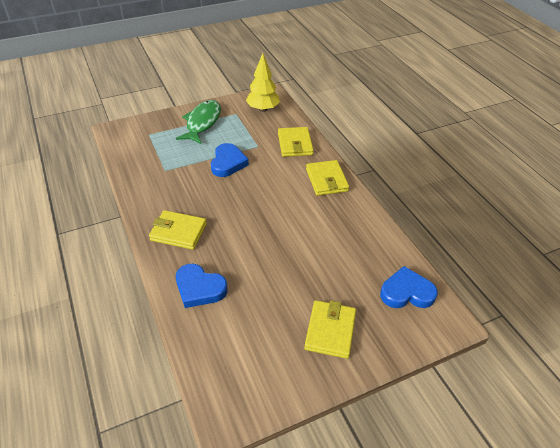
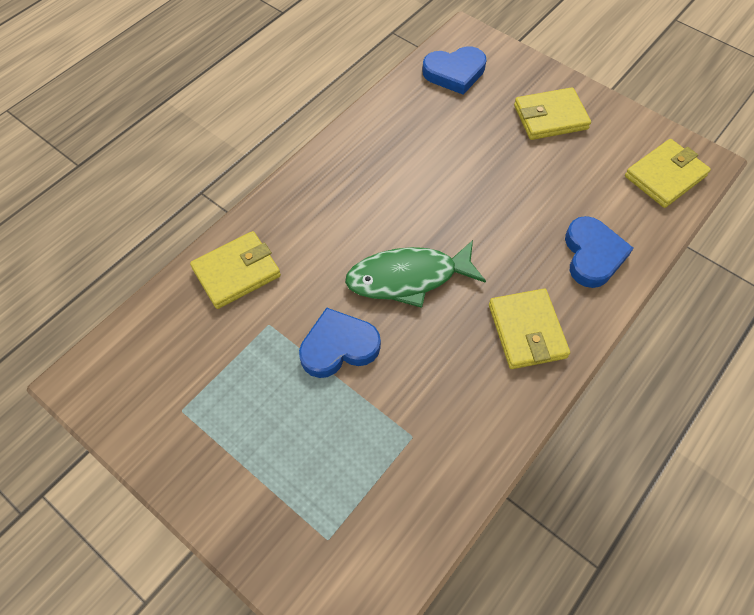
camera: 115 degrees left, 15 degrees up
green fish [176,100,221,144] -> green fish moved to [345,240,486,308]
yellow tree [246,53,280,112] -> none
yellow wallet [306,160,349,196] -> yellow wallet moved to [625,139,711,208]
blue heart [380,266,438,308] -> blue heart turned 75 degrees counterclockwise [422,46,486,95]

